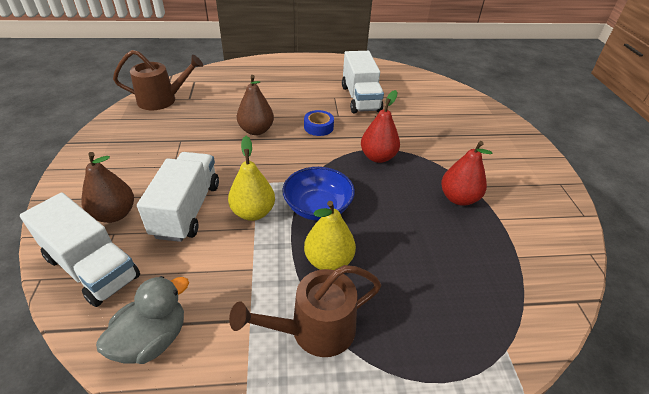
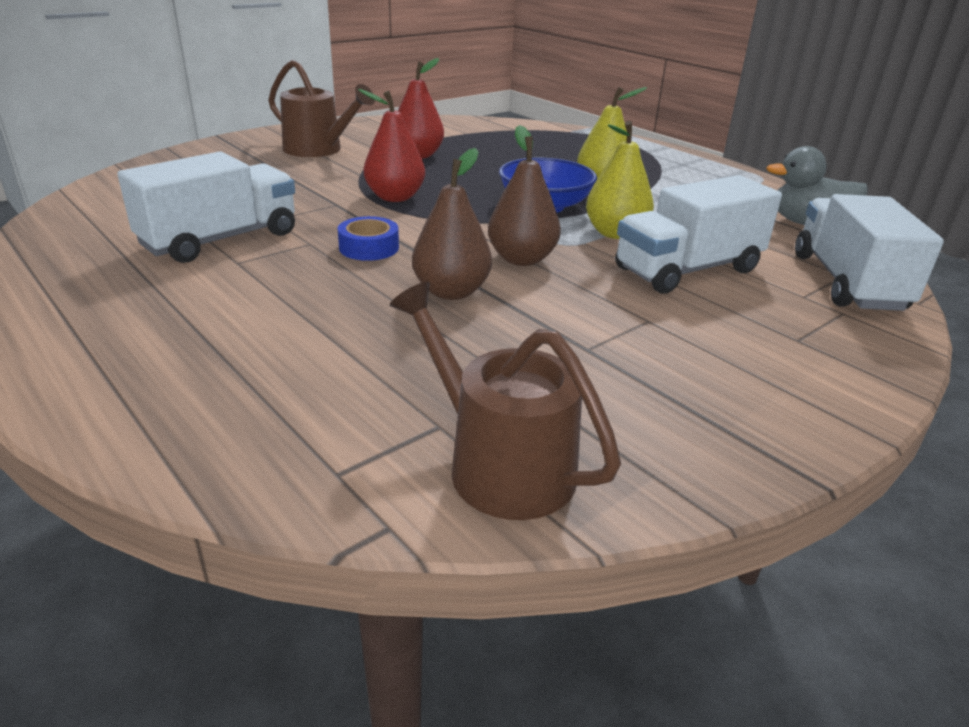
camera: 125 degrees left, 10 degrees down
brown pear [81,152,134,223] -> brown pear moved to [488,125,561,266]
brown watering can [229,265,382,357] -> brown watering can moved to [268,60,375,157]

